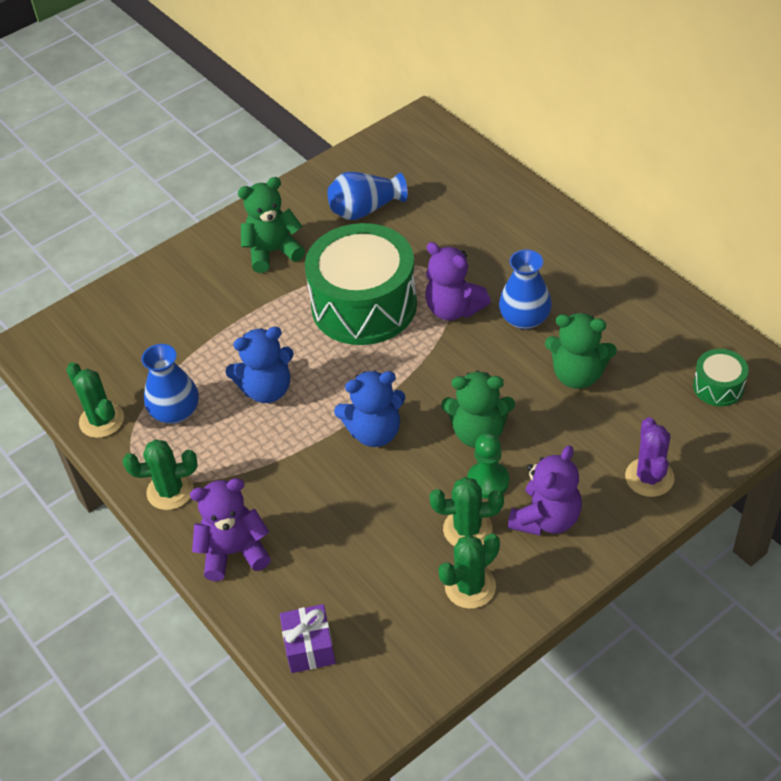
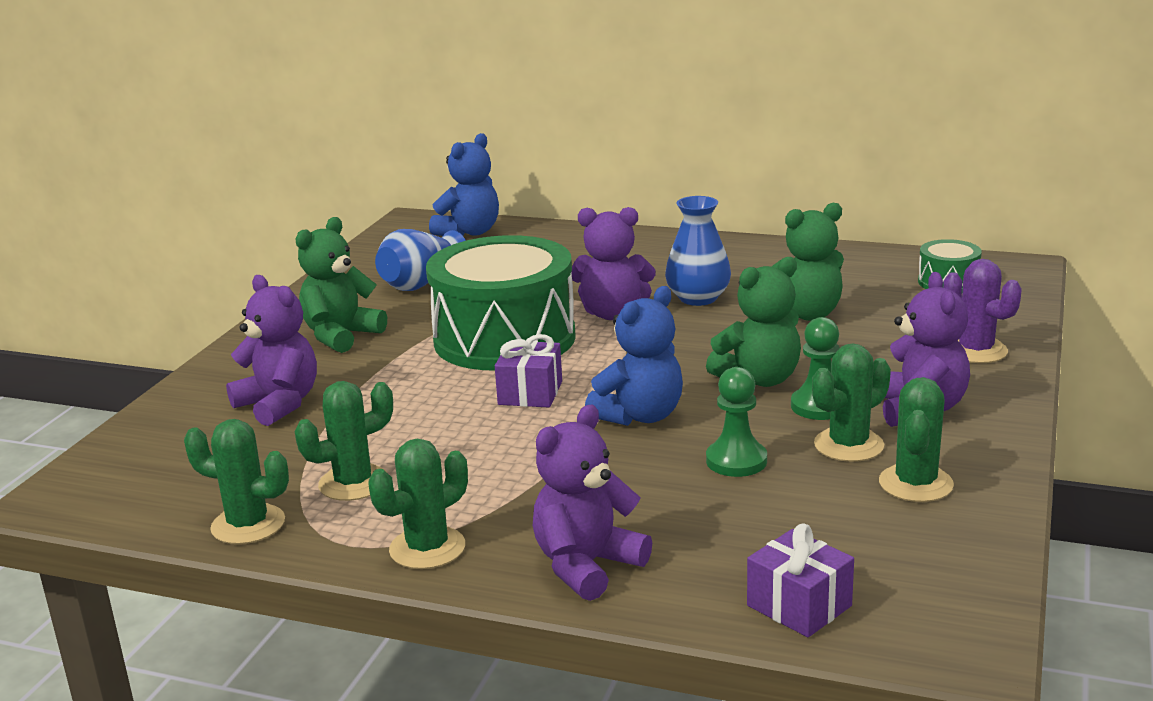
camera: 35 degrees left, 25 degrees down
blue vase [141,344,199,424] -> green cactus [295,381,393,501]
blue teddy bear [225,326,294,403] -> blue teddy bear moved to [429,133,499,236]
none -> purple teddy bear [226,275,317,426]
none -> purple gift [495,334,562,407]
none -> green pawn [706,367,767,477]

